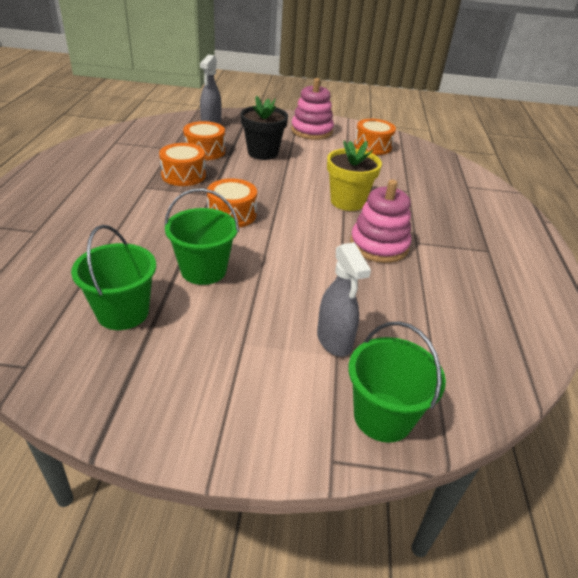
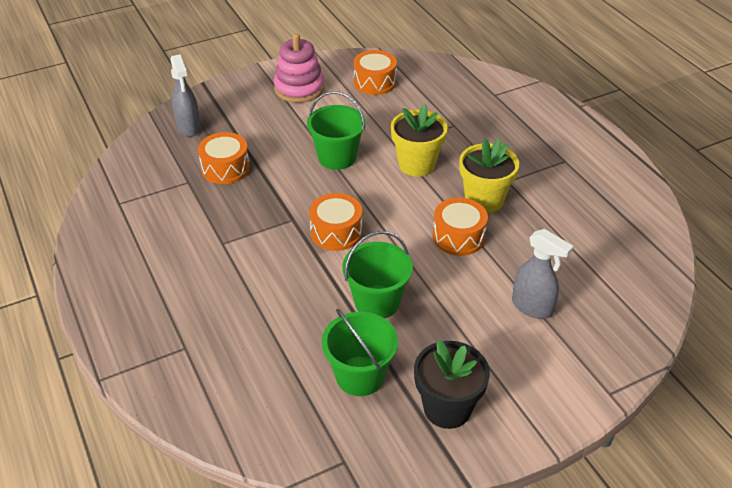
camera: 30 degrees left, 5 degrees up
orange drum [159,143,206,186] -> orange drum moved to [433,198,488,256]
black flower pot [241,96,288,160] -> black flower pot moved to [414,340,490,429]
green bucket [348,321,446,443] -> green bucket moved to [307,91,366,170]
pink stacking toy [350,180,411,263] -> yellow flower pot [459,139,519,213]

